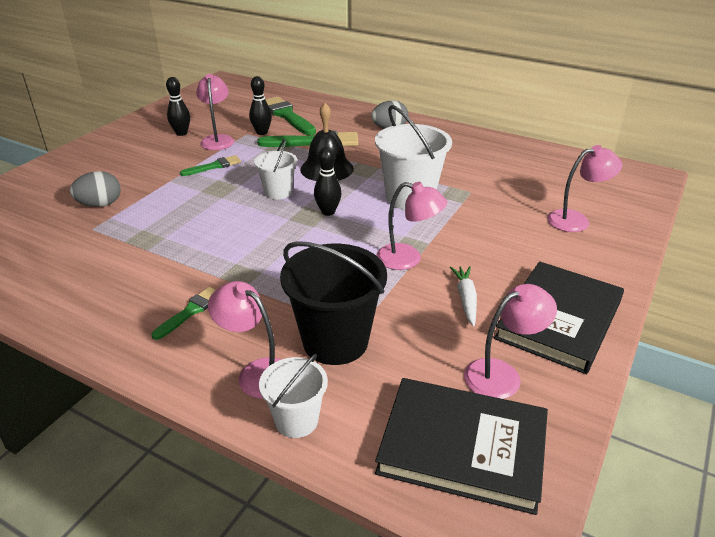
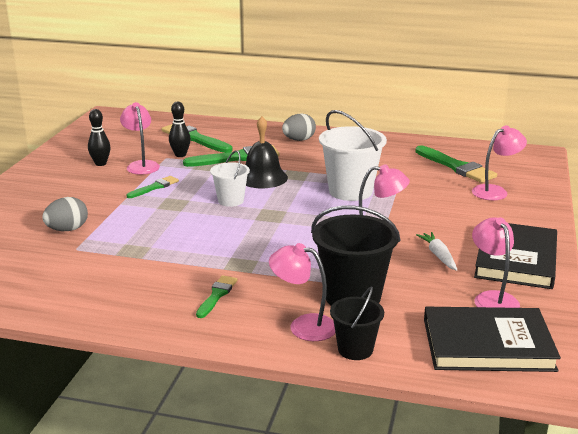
camera: 15 degrees left, 10 degrees down
white bucket [259,354,328,438] -> black bucket [330,286,384,360]
black bowling pin [314,147,341,216] -> none
pink lamp [464,284,557,399] -> pink lamp turned 60 degrees counterclockwise [472,217,520,308]
none -> green brush [415,145,497,183]

